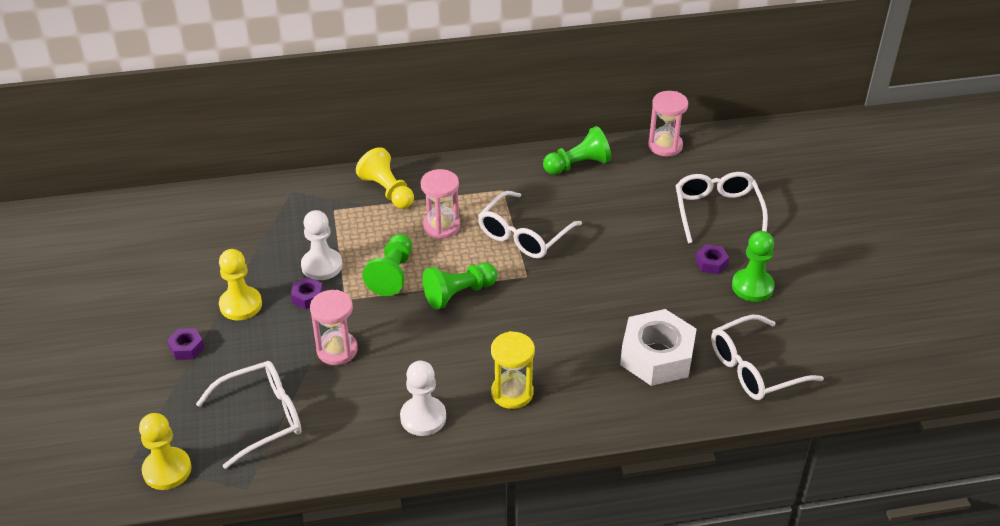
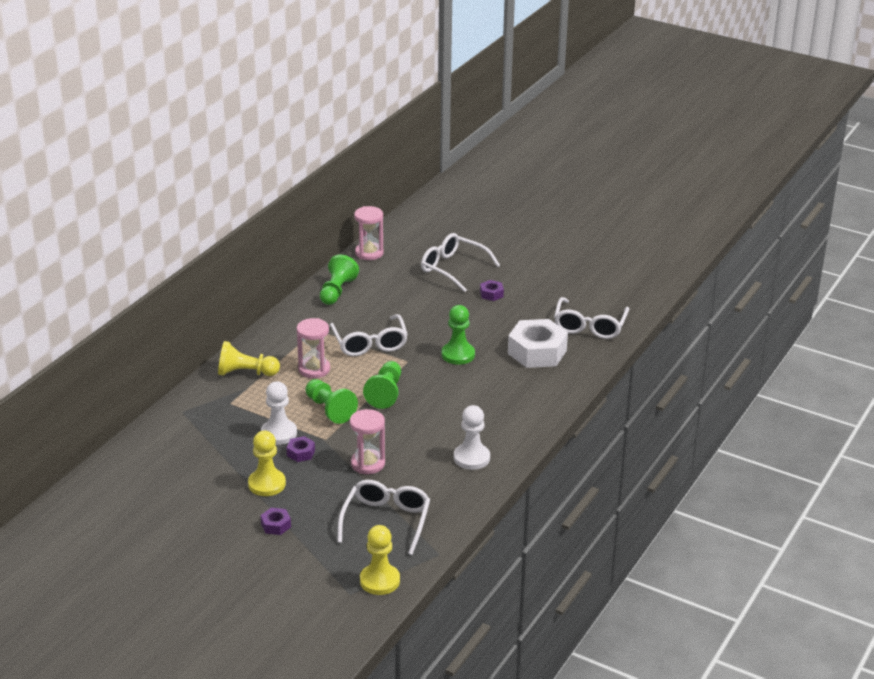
camera: 50 degrees left, 10 degrees down
yellow hourglass [491,331,535,409] -> none
green pawn [732,231,775,302] -> green pawn moved to [442,305,475,365]

